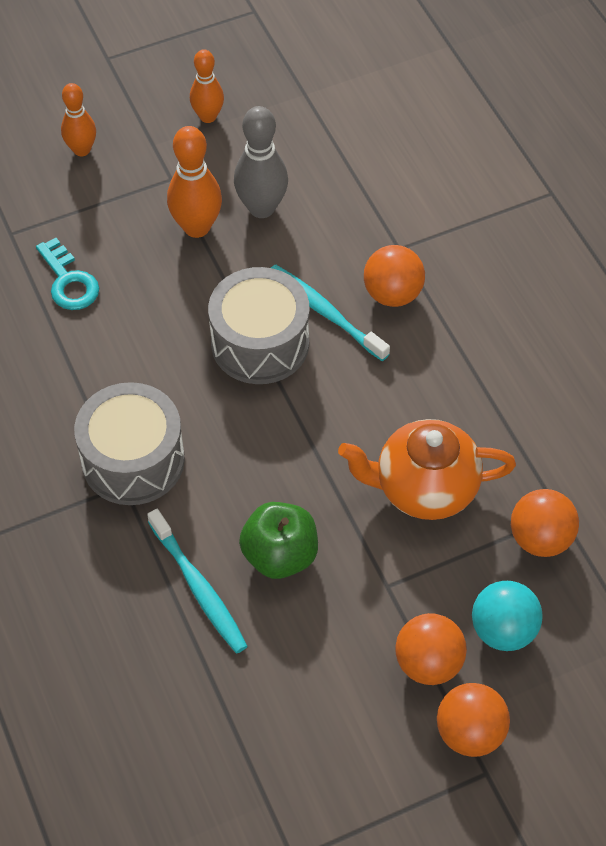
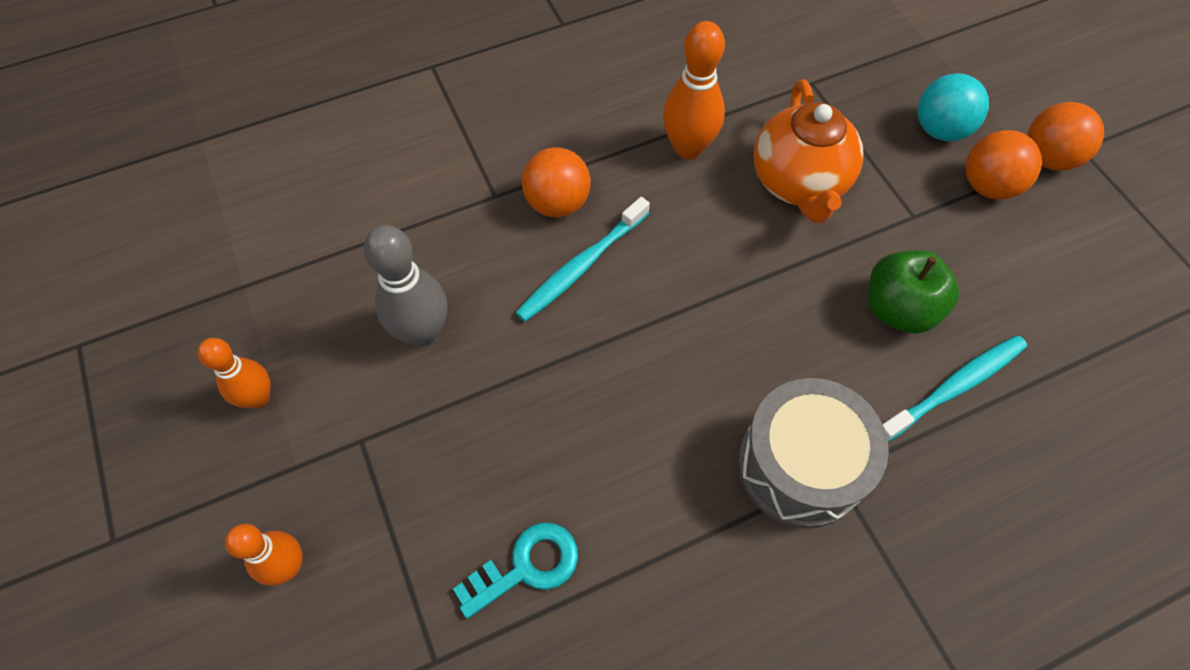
camera: 90 degrees left, 5 degrees up
orange bowling pin [167,126,222,238] -> orange bowling pin moved to [663,21,725,159]
grey drum [208,267,310,384] -> none
orange ball [511,489,579,557] -> none

